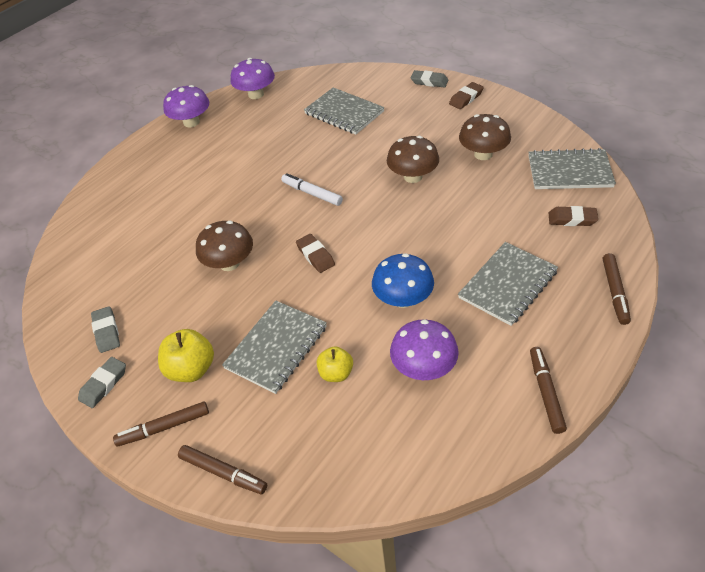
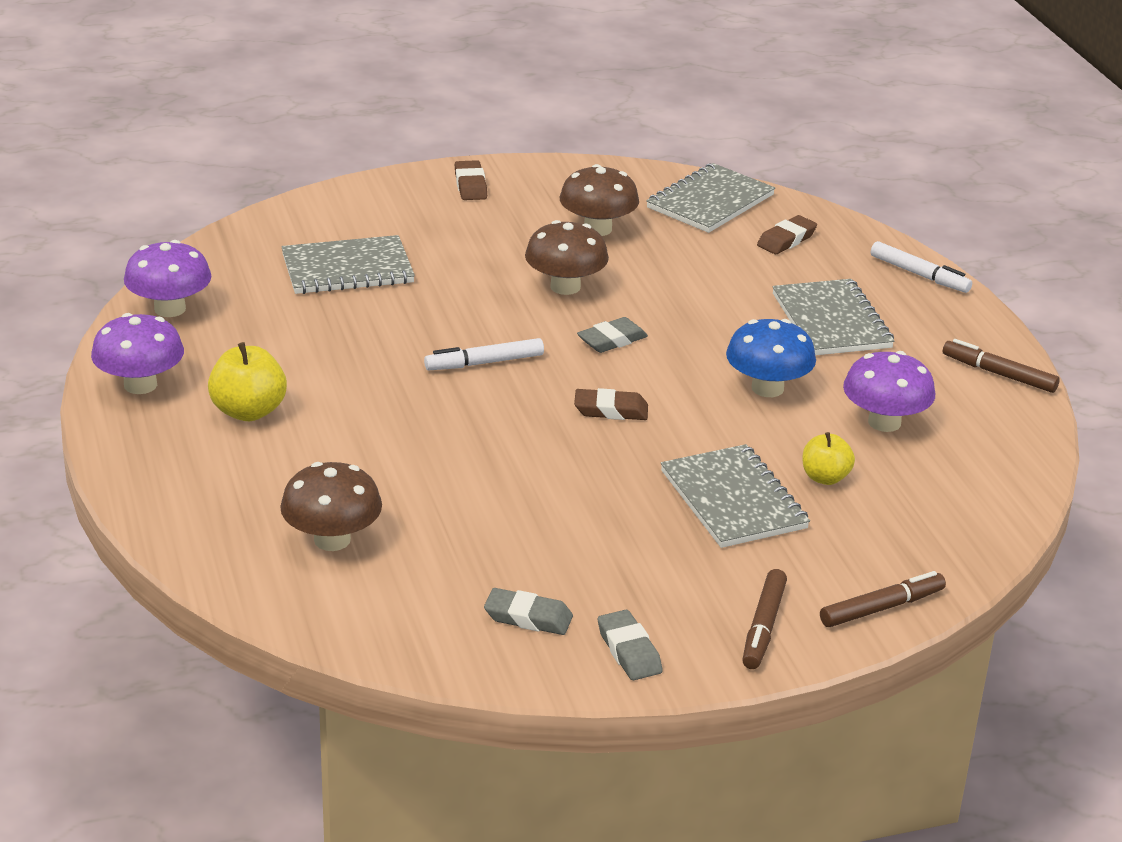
camera: 60 degrees left, 15 degrees down
yellow apple [158,329,214,382] -> yellow apple moved to [208,342,287,421]
brown mushroom [196,221,253,271] -> brown mushroom moved to [280,462,382,551]
grey eraser [410,70,448,88] -> grey eraser moved to [577,317,648,353]
brown marker [603,253,631,325] -> white marker [871,241,972,293]

